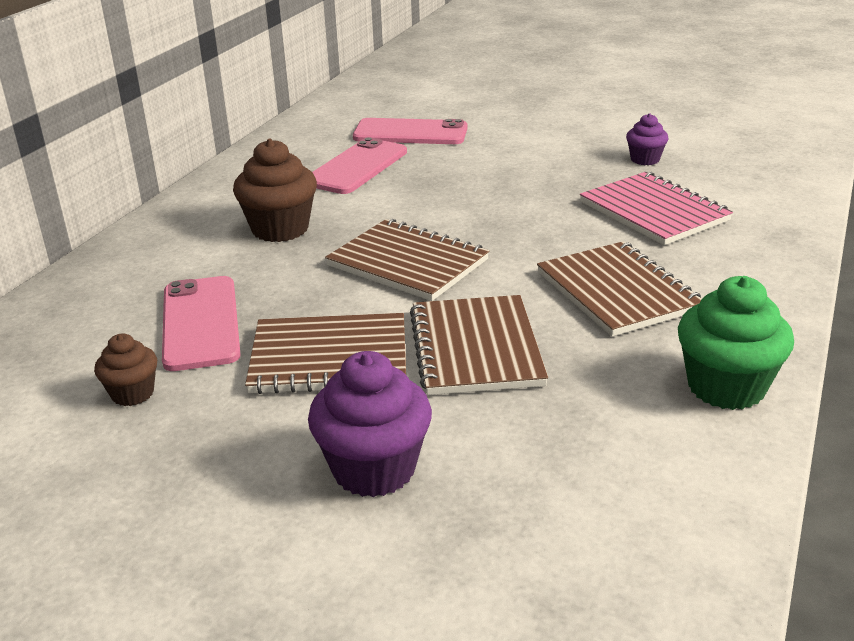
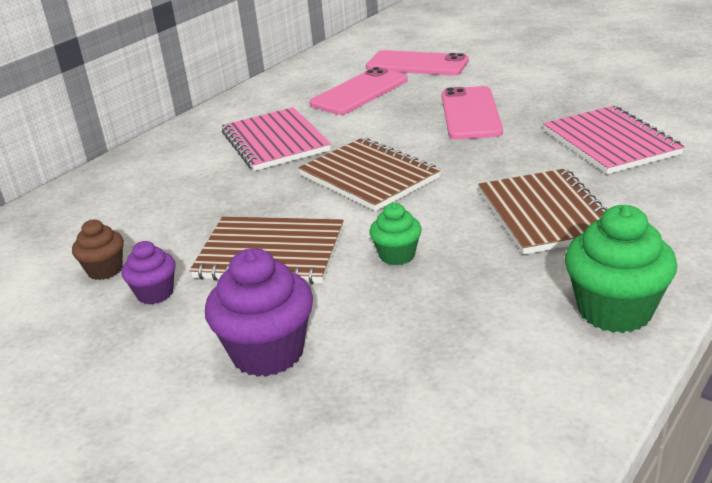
camera: 15 degrees right, 0 degrees up
pink phone [162,276,241,371] -> pink phone moved to [442,86,503,140]
brown cupcake [233,138,317,242] -> pink notebook [222,107,331,171]
brown notebook [410,295,548,395] -> green cupcake [369,203,422,265]
purple cupcake [626,113,669,165] -> purple cupcake moved to [122,241,176,305]

